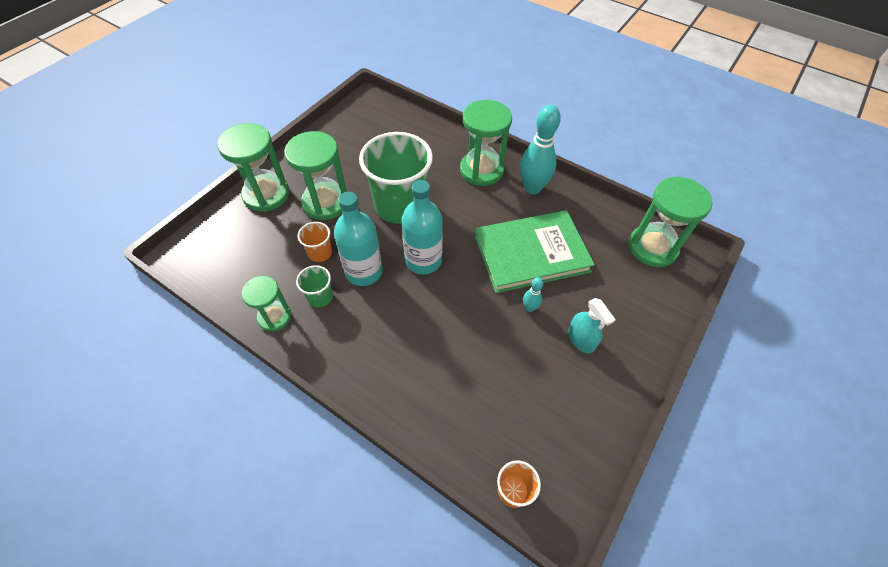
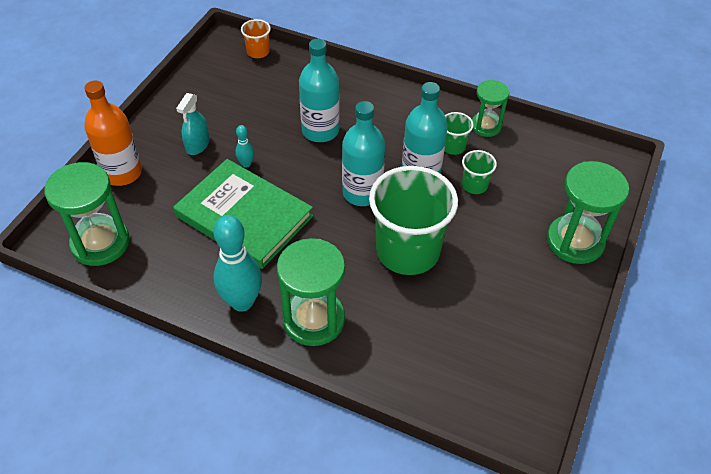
camera: 170 degrees right, 5 degrees down
green hourglass [284,131,347,220] -> none
orange cup [298,222,332,262] -> green cup [462,150,497,194]
green book [475,210,595,293] -> green book turned 60 degrees clockwise [173,159,313,269]
turquoise spray bottle [568,298,616,353] -> turquoise spray bottle turned 120 degrees counterclockwise [176,93,210,155]
none -> orange bottle [84,81,142,186]
none -> turquoise bottle [299,39,340,142]

